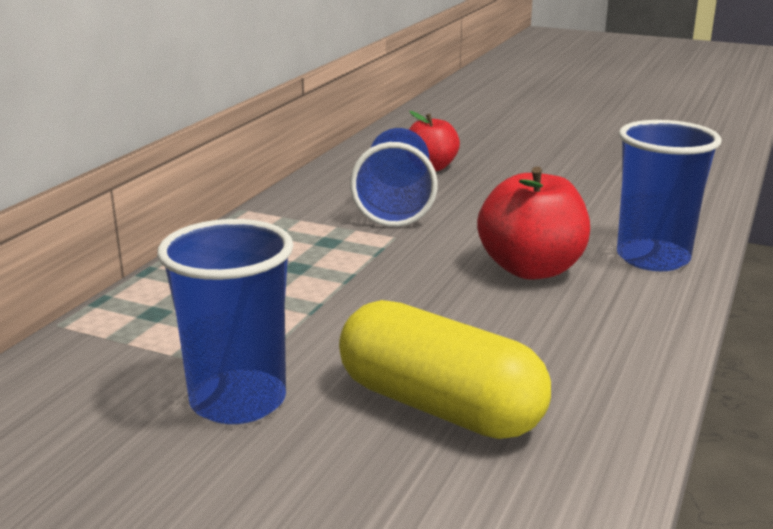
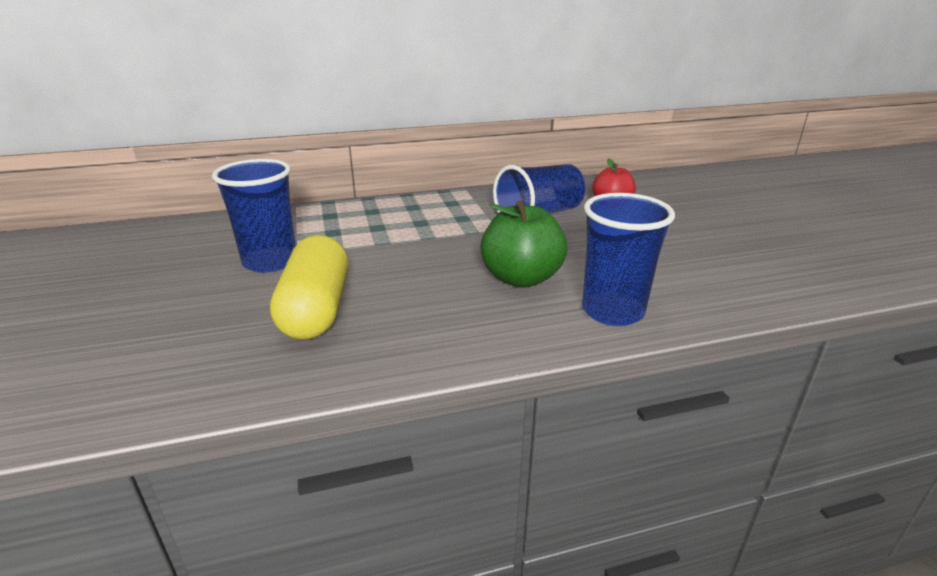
camera: 50 degrees right, 5 degrees up
red apple [477,167,590,280] -> green apple [480,200,567,288]

